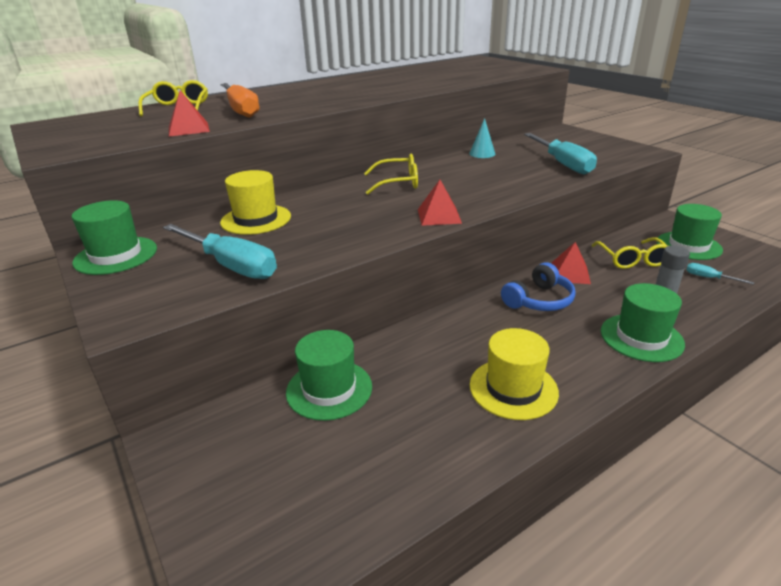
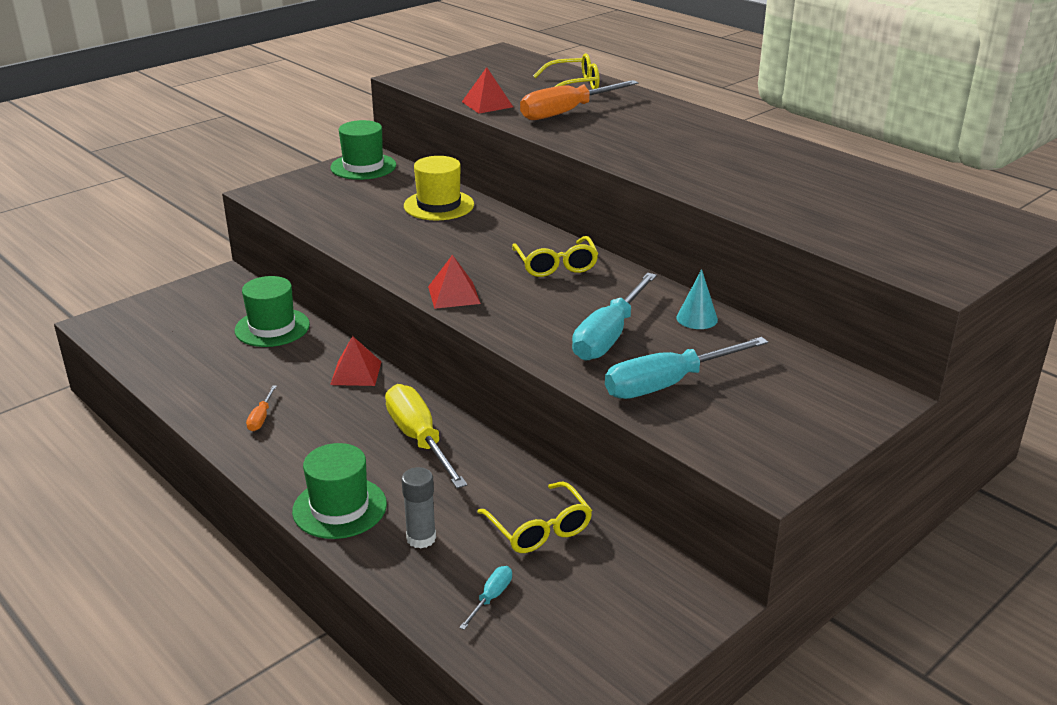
camera: 80 degrees right, 0 degrees up
turquoise screwdriver [163,224,277,279] -> turquoise screwdriver moved to [572,273,657,361]
yellow hat [470,328,559,420] -> orange screwdriver [246,385,277,431]
blue headphones [501,262,576,311] -> yellow screwdriver [385,384,467,489]
red pyramid [551,242,591,284] -> red pyramid moved to [330,336,381,386]
yellow glasses [591,237,668,269] -> yellow glasses turned 105 degrees counterclockwise [477,482,592,553]
green hat [657,204,723,260] -> none

